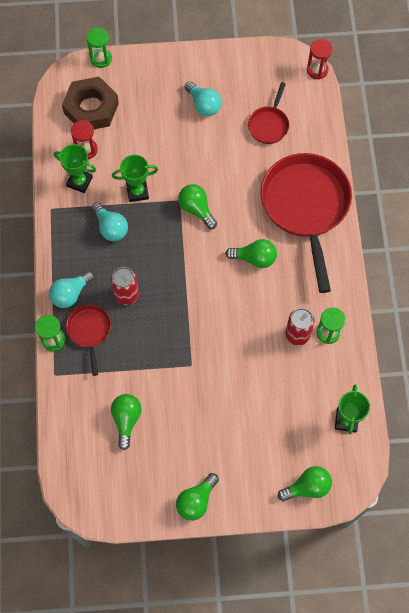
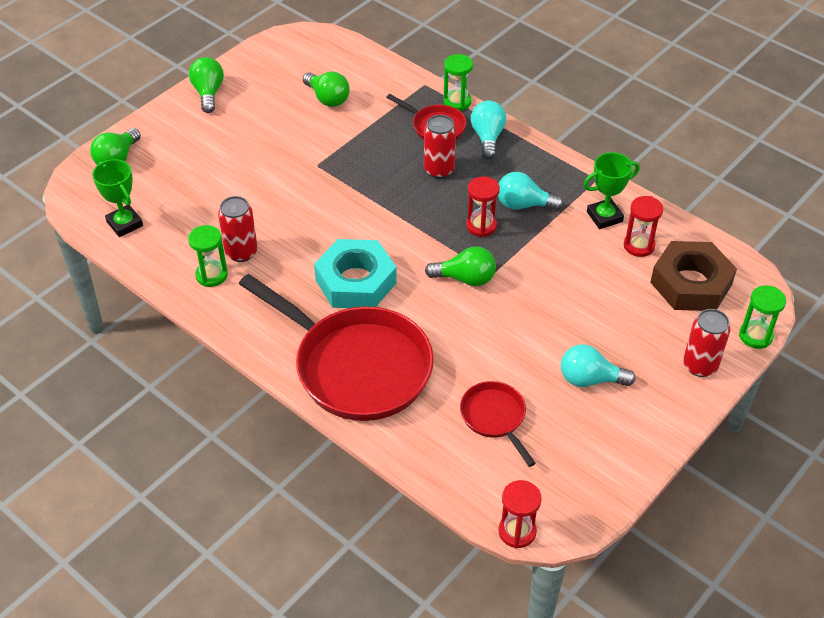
camera: 135 degrees right, 20 degrees down
green trophy [112,155,158,202] -> none
green light bulb [225,239,277,268] -> turquoise nut [314,239,397,308]
none -> red hourglass [466,176,500,237]
none -> red can [683,309,731,377]

